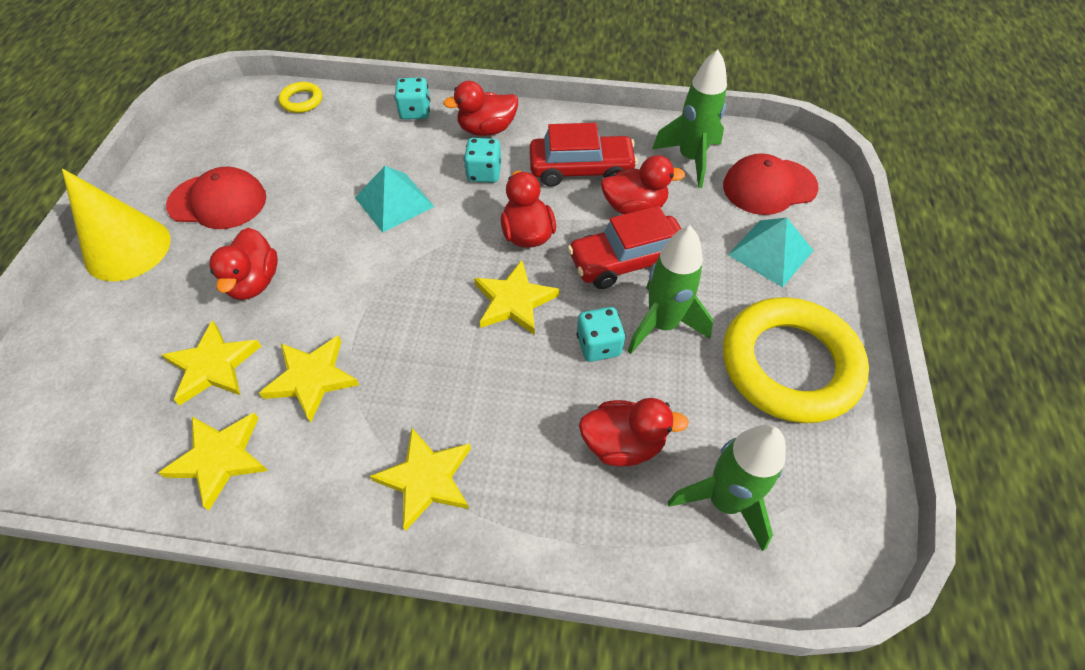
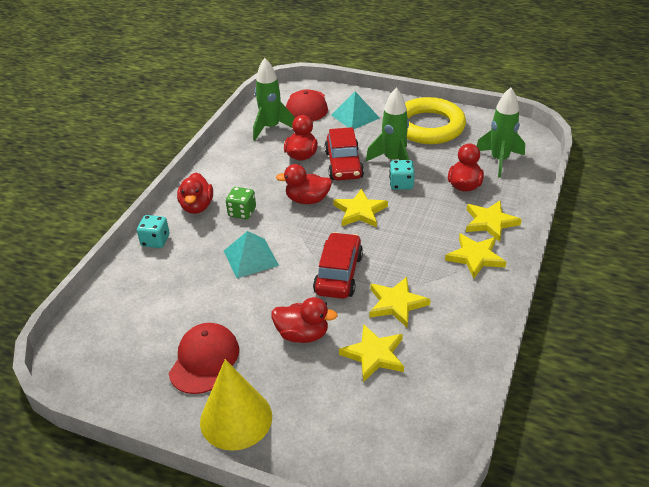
camera: 75 degrees left, 15 degrees down
yellow star [159,413,268,510] -> yellow star moved to [466,201,522,242]
yellow ring [278,82,322,113] -> none
turquoise dice [464,138,501,183] -> green dice [226,187,256,219]
red car [529,123,638,187] -> red car moved to [313,232,363,299]

